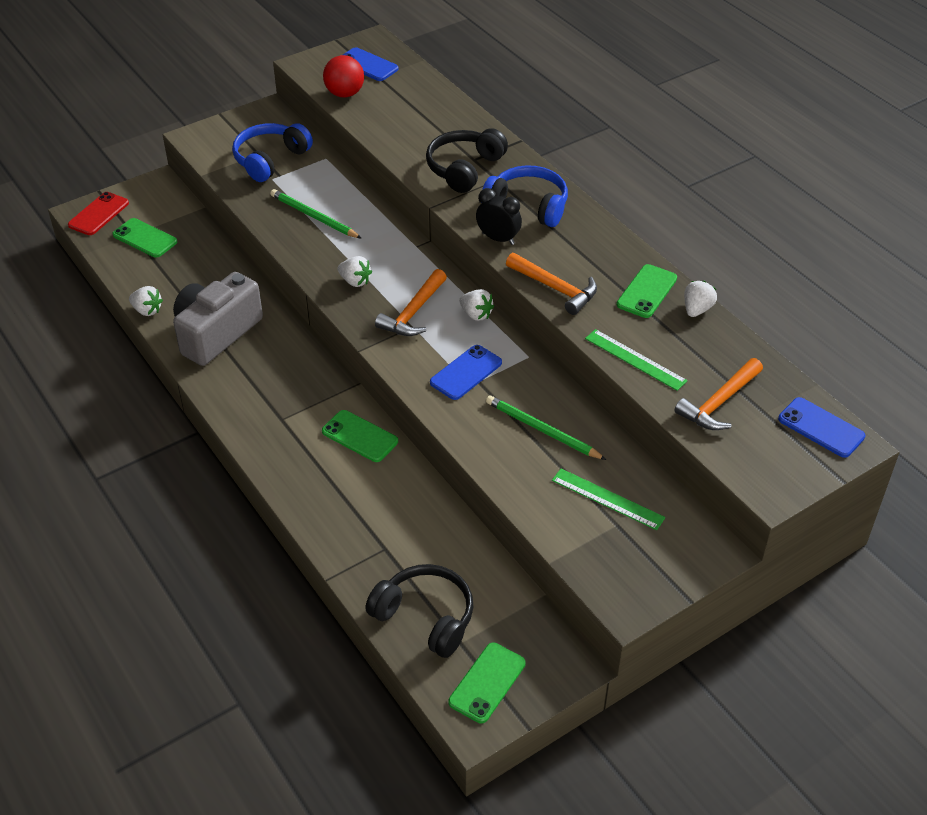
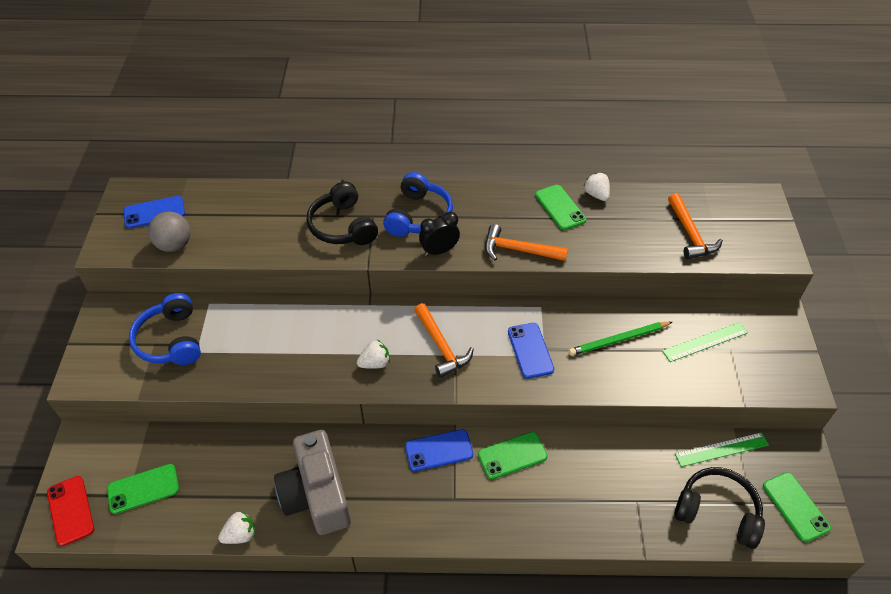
camera: 55 degrees left, 5 degrees up
green pencil [270,189,362,239] -> none
red ball [323,55,364,97] -> grey ball [148,211,191,252]
black headphones [365,564,474,658] -> black headphones turned 45 degrees clockwise [674,467,765,549]
white strawberry [459,289,494,321] -> none
blue headphones [482,165,568,227] -> blue headphones turned 135 degrees clockwise [383,172,453,237]
orange hammer [506,253,597,315] -> orange hammer turned 150 degrees counterclockwise [485,224,568,261]
green ruler [585,329,688,391] -> green ruler moved to [675,432,769,467]
blue phone [778,397,865,458] -> blue phone moved to [405,429,473,471]

